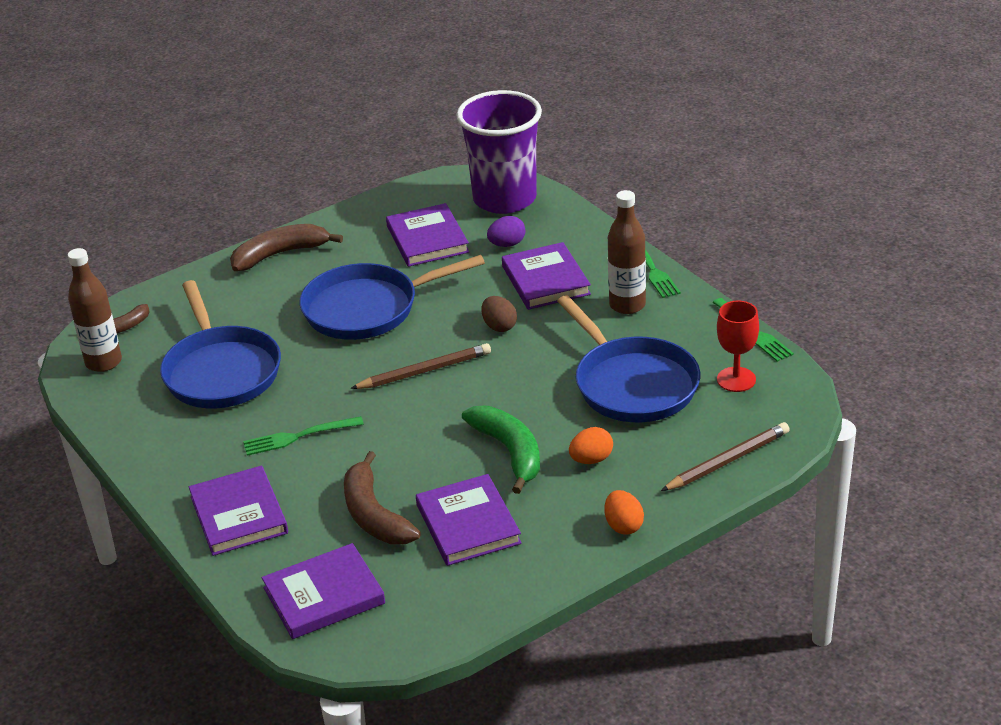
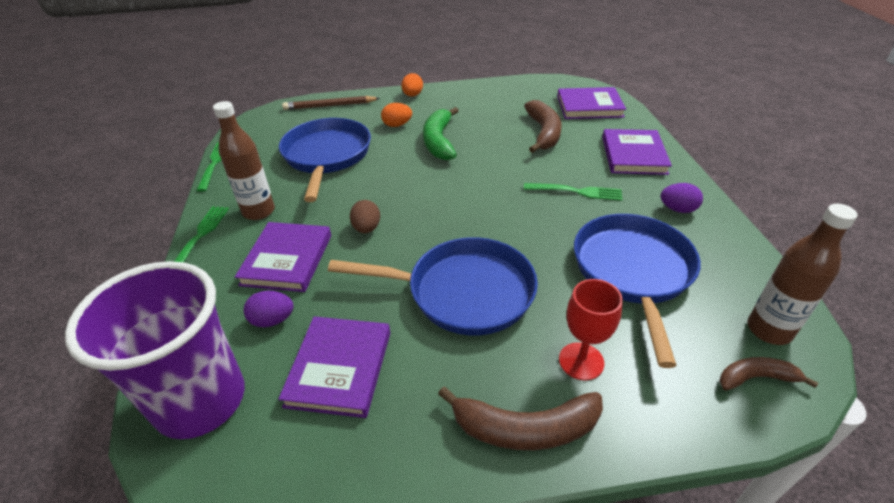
camera: 155 degrees left, 5 degrees up
brown pencil [350,343,491,389] -> none
purple book [416,474,522,566] -> none
red goblet [717,301,759,392] -> red goblet moved to [559,279,623,380]
none -> purple egg [661,183,703,213]

